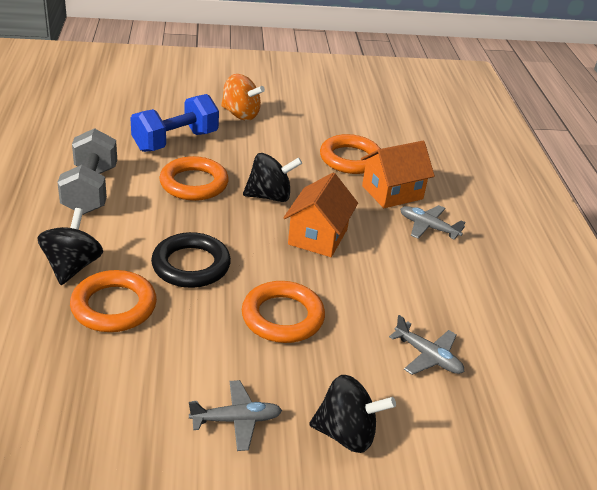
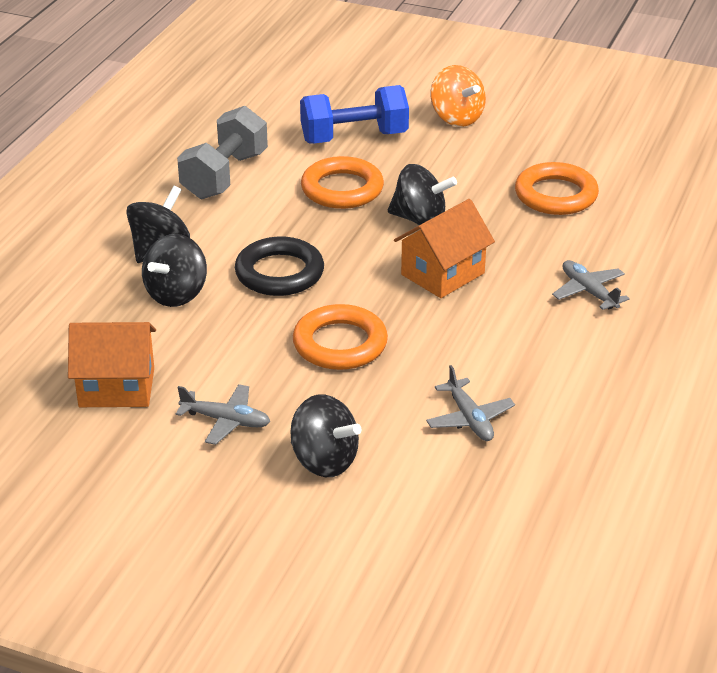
camera: 30 degrees right, 0 degrees up
orange ring [70,270,157,332] -> black spinning top [142,234,207,307]
orange house [361,141,435,208] -> orange house moved to [68,322,156,407]

